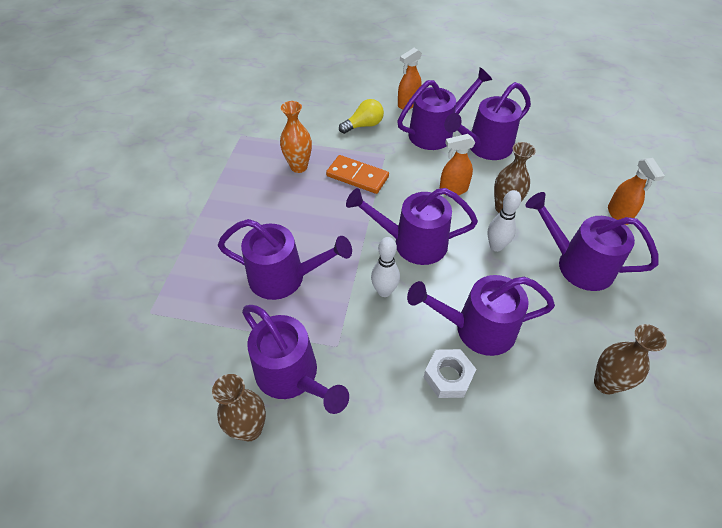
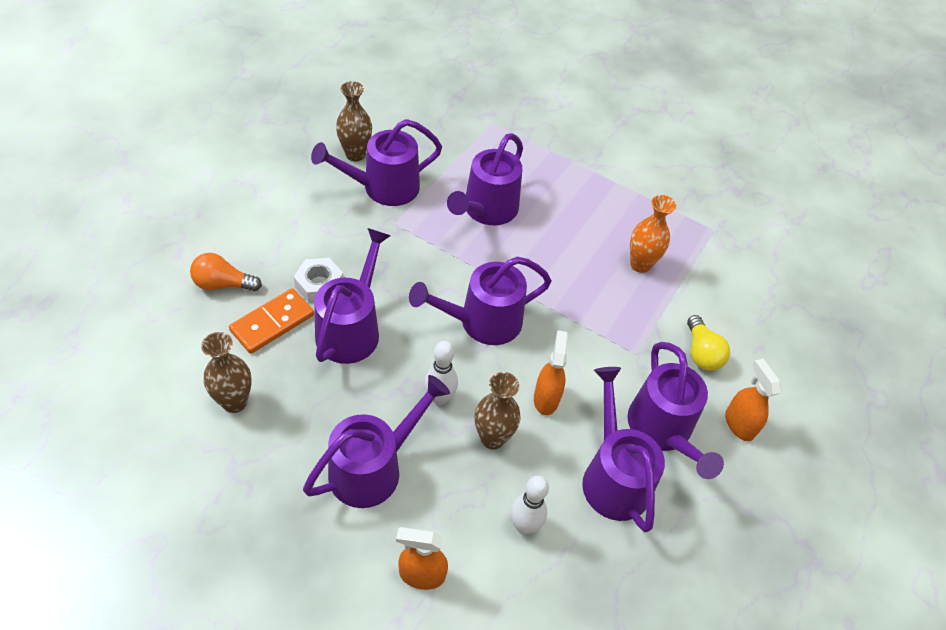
camera: 105 degrees right, 0 degrees up
orange domino [326,155,389,194] -> orange domino moved to [229,288,314,354]
purple watering can [346,188,478,265] -> purple watering can turned 135 degrees counterclockwise [409,257,552,345]
white bowling pin [371,237,400,297] -> white bowling pin moved to [510,476,549,534]
none -> orange light bulb [190,253,262,291]

